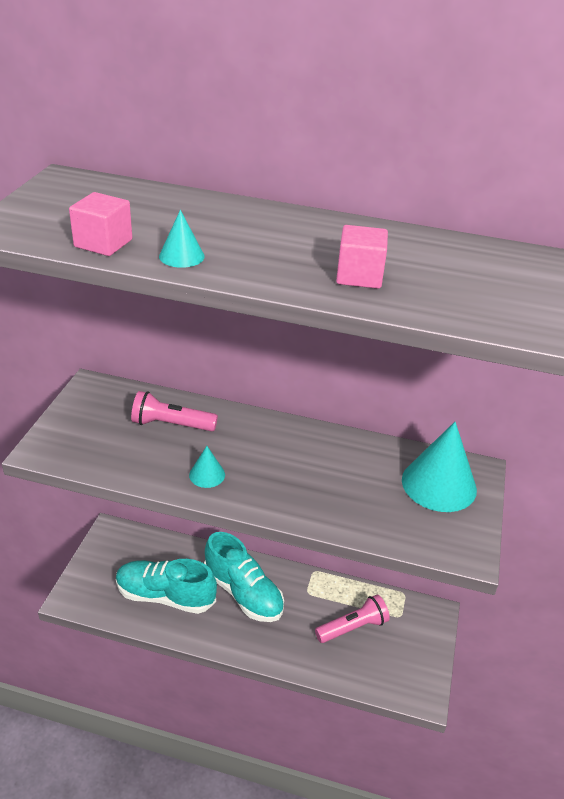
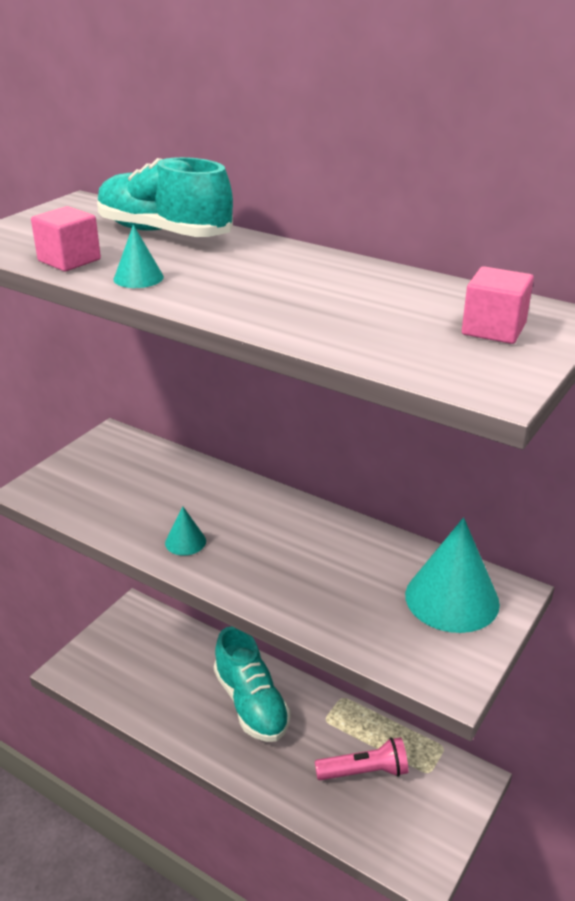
camera: 20 degrees right, 5 degrees down
turquoise shoe [116,559,217,614] -> turquoise shoe moved to [97,157,233,237]
pink flashlight [131,391,218,431] -> none
pink cube [336,225,388,289] -> pink cube moved to [462,266,534,344]

